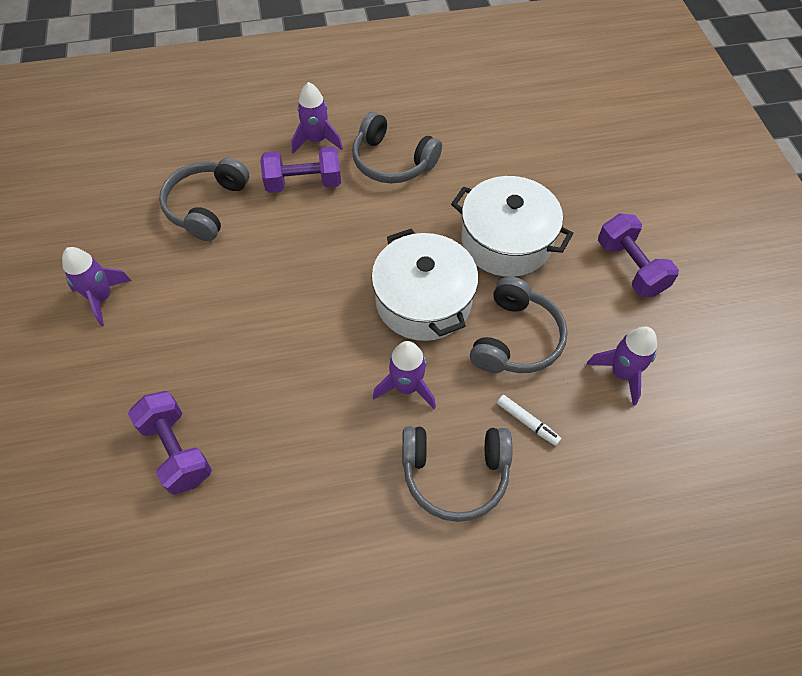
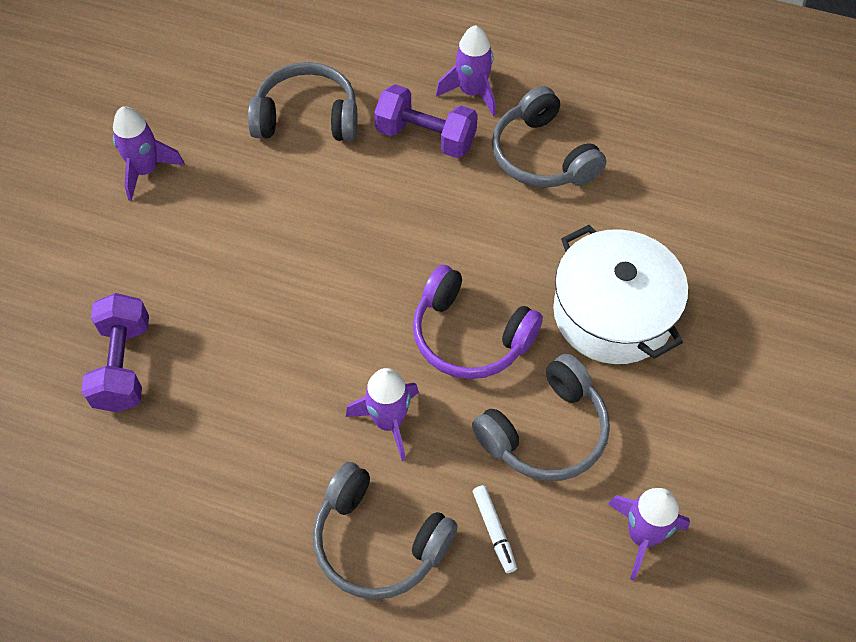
camera: 30 degrees right, 0 degrees up
grey headphones [159,158,249,241] -> grey headphones turned 45 degrees clockwise [248,62,357,141]
white pot [371,229,479,341] -> purple headphones [413,265,543,379]
purple dumbbell [598,213,679,297] -> none

